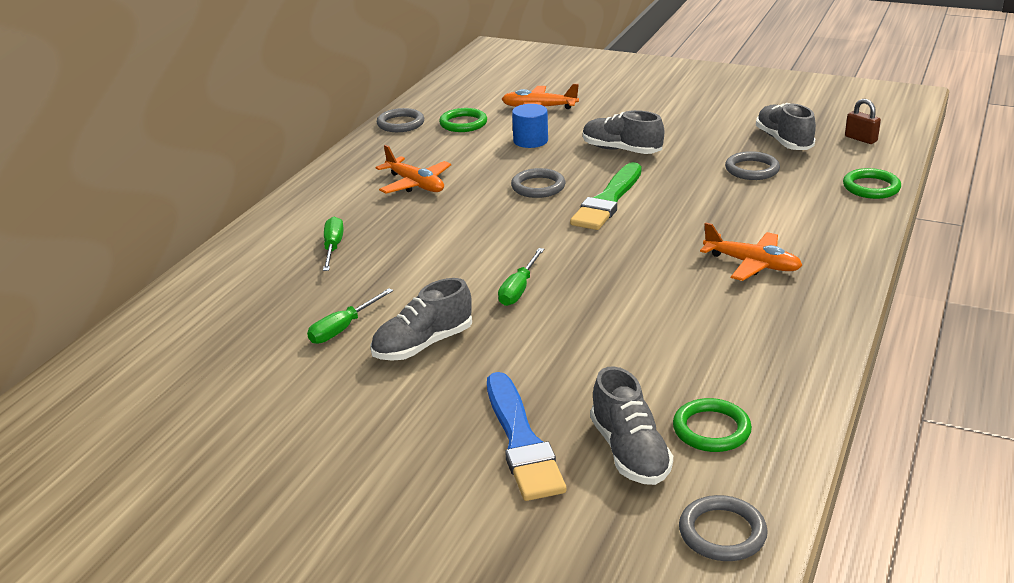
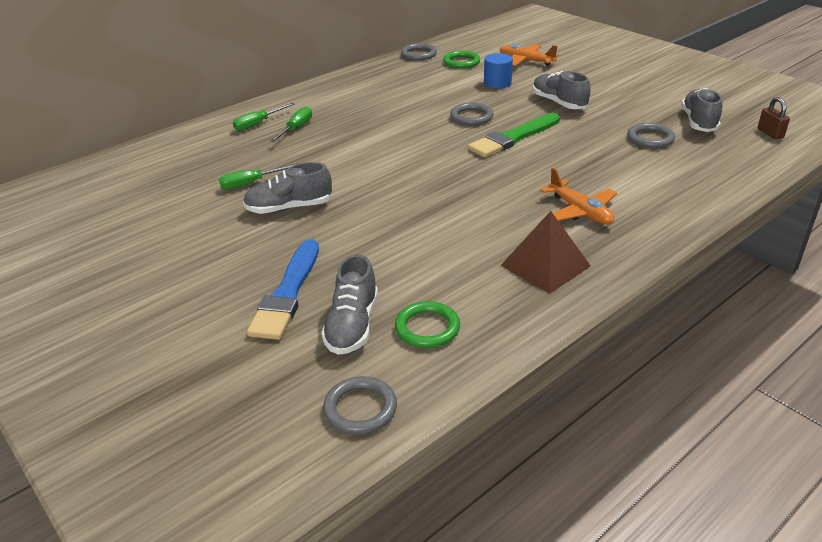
camera: 25 degrees right, 5 degrees up
orange plane [375,145,451,194] -> none
green screwdriver [498,248,544,306] -> green screwdriver moved to [233,103,295,131]
green ring [843,168,901,199] -> none
none -> brown pyramid [500,211,591,294]

